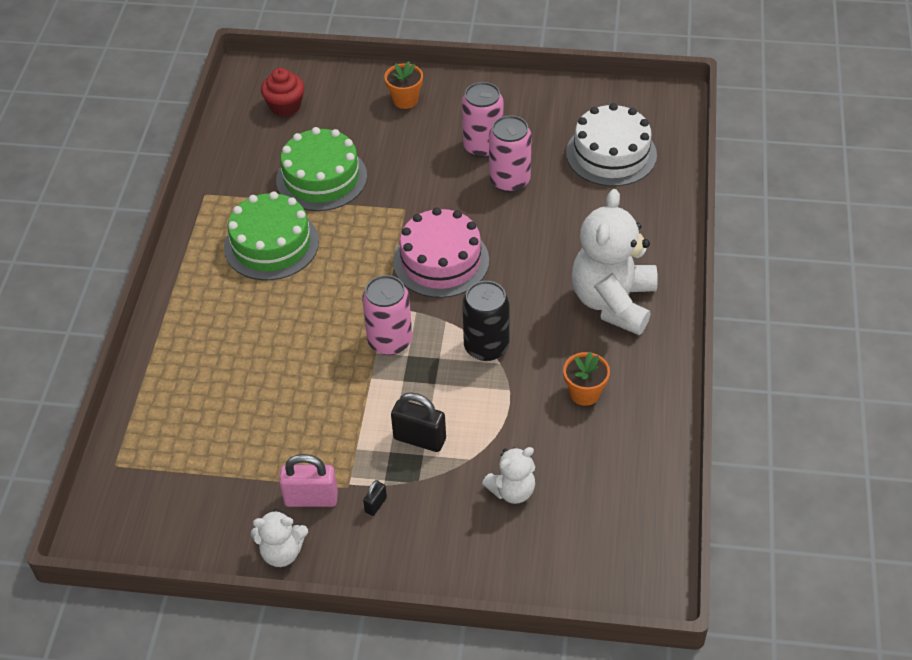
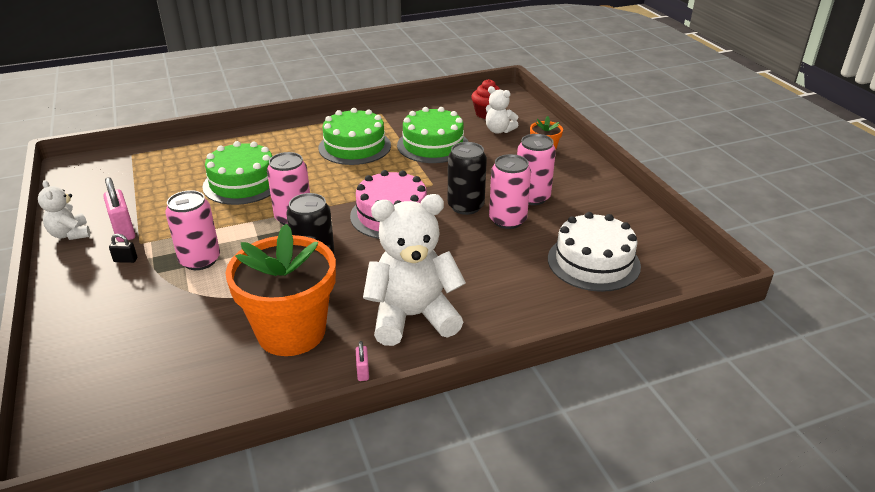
camera: 60 degrees right, 15 degrees down
black padlock [391,392,446,452] -> pink can [165,190,220,270]
white teddy bear [482,447,535,504] -> white teddy bear moved to [486,86,519,134]
orange flower pot [563,351,610,406] -> orange flower pot [226,224,336,356], size x2.23
none -> green cake [202,141,272,205]
none -> pink padlock [356,341,369,381]
none -> black can [448,142,487,215]

